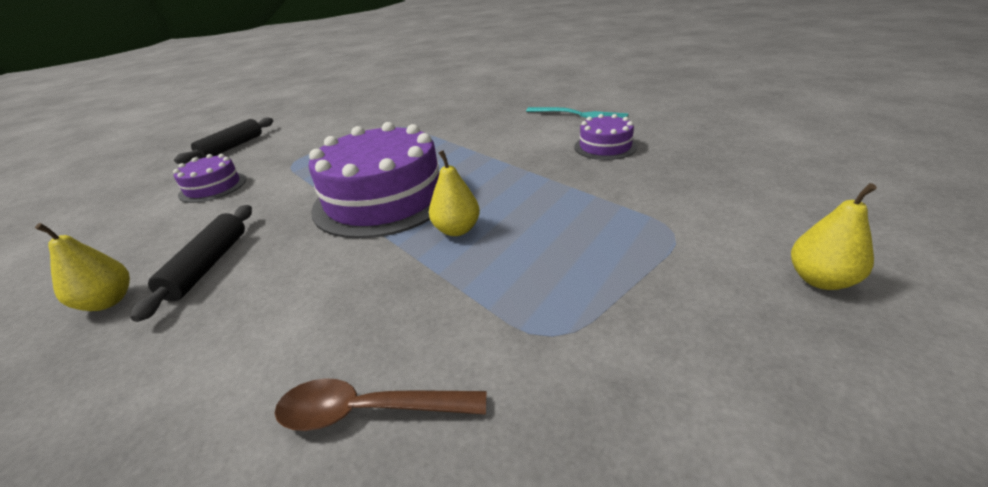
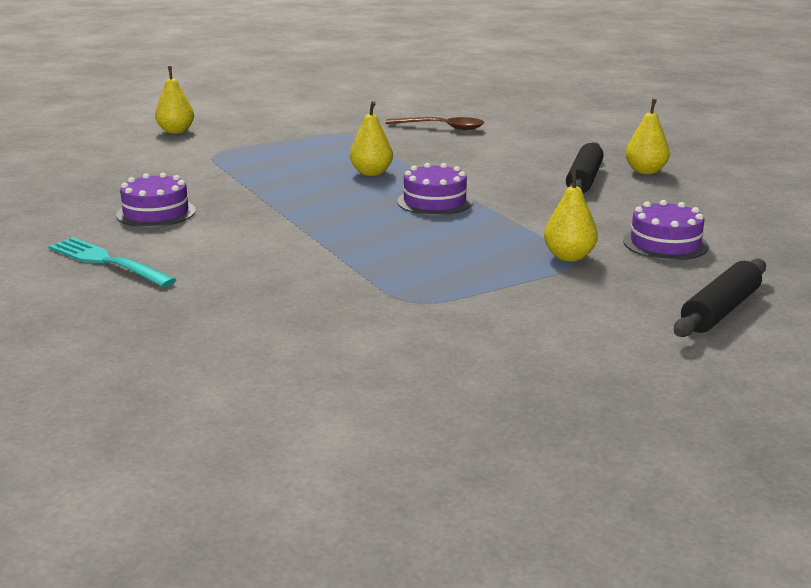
camera: 170 degrees left, 10 degrees down
purple cake [309,122,440,239] -> purple cake [397,163,473,215], size x0.49
none -> yellow pear [544,170,598,262]

